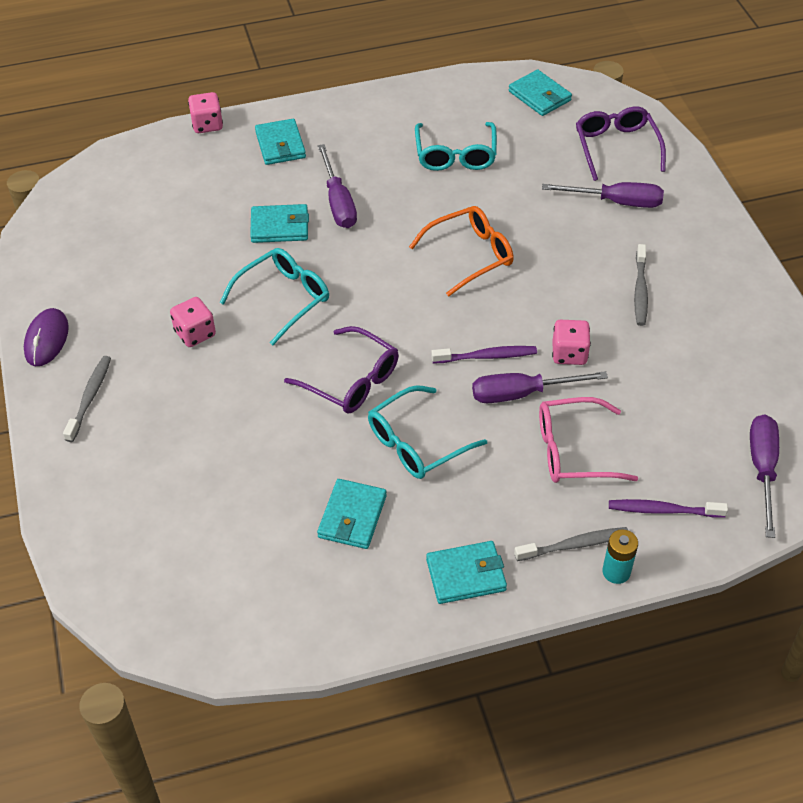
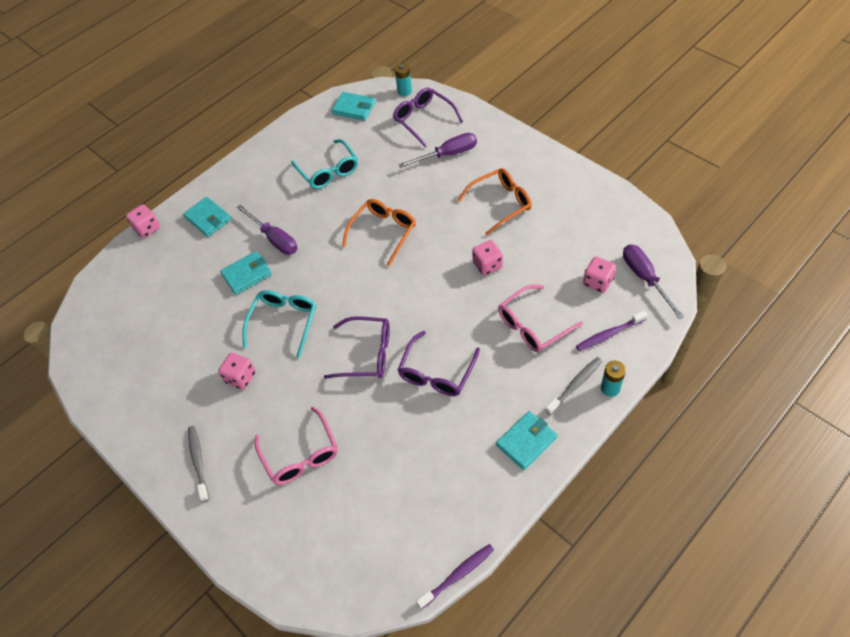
camera: 25 degrees left, 5 degrees up
purple mouse [24,308,69,366] -> none
turquoise wallet [317,479,387,549] -> none
turquoise glasses [368,385,487,479] -> purple glasses [398,331,480,396]
purple toothbrush [431,346,537,363] -> purple toothbrush moved to [416,544,494,609]
purple screwdriver [472,371,608,403] -> none
grey toothbrush [634,244,648,326] -> orange glasses [458,168,532,235]
none -> pink glasses [255,406,338,485]
none -> turquoise battery [395,63,412,96]
none -> pink dice [583,257,616,293]

